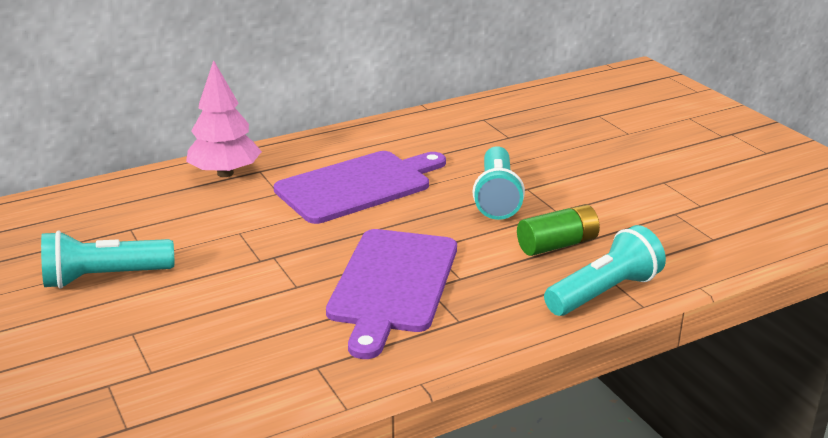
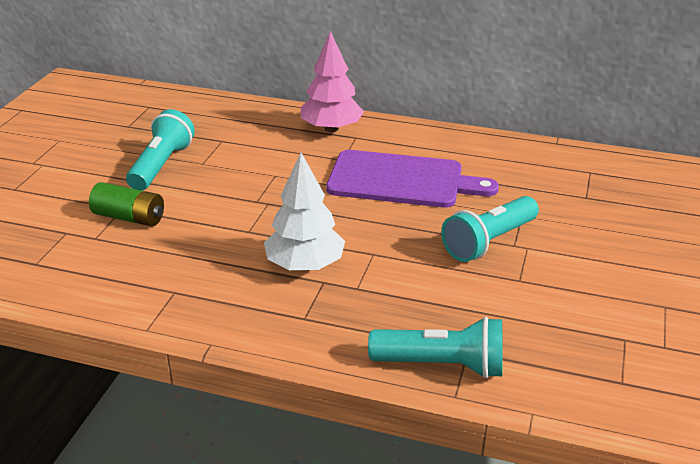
camera: 45 degrees right, 5 degrees up
turquoise flashlight [41,230,174,289] -> turquoise flashlight turned 75 degrees clockwise [126,109,195,190]
purple cutting board [326,229,457,359] -> white tree [264,153,345,271]
green battery [517,204,600,256] -> green battery moved to [89,182,164,227]

